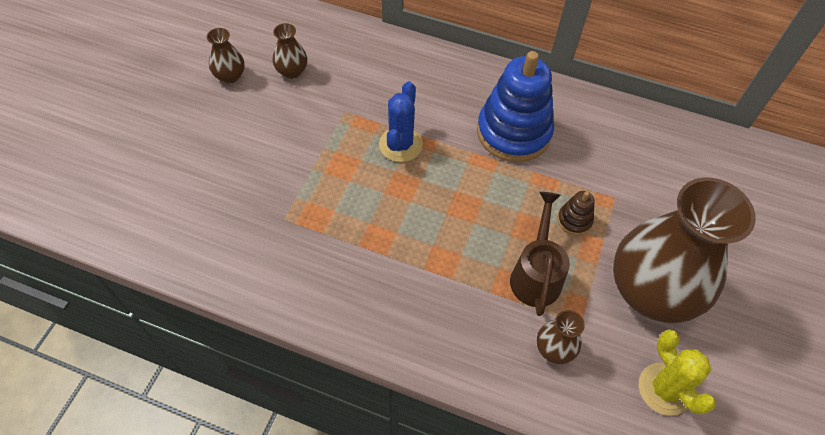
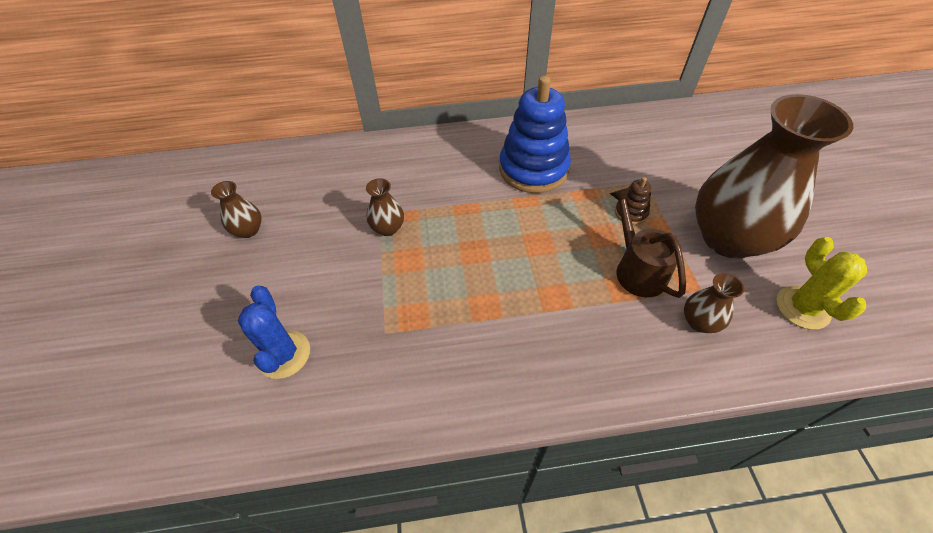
camera: 25 degrees left, 5 degrees down
brown vase [273,23,307,79] -> brown vase moved to [366,178,404,236]
blue cactus [379,81,423,162] -> blue cactus moved to [238,286,310,379]
yellow cactus [639,329,716,416] -> yellow cactus turned 45 degrees clockwise [776,237,867,329]

